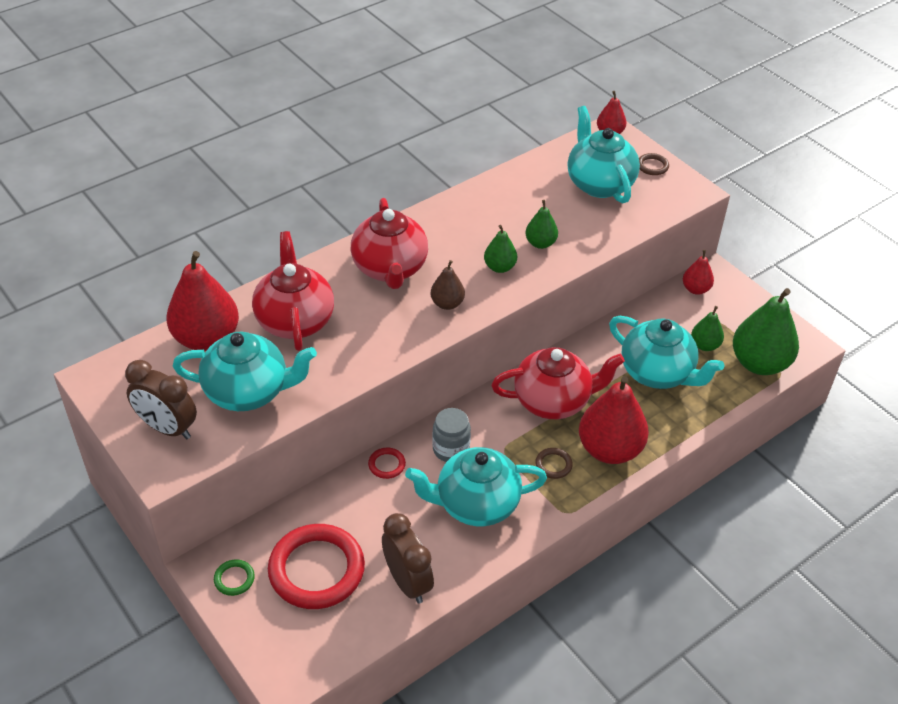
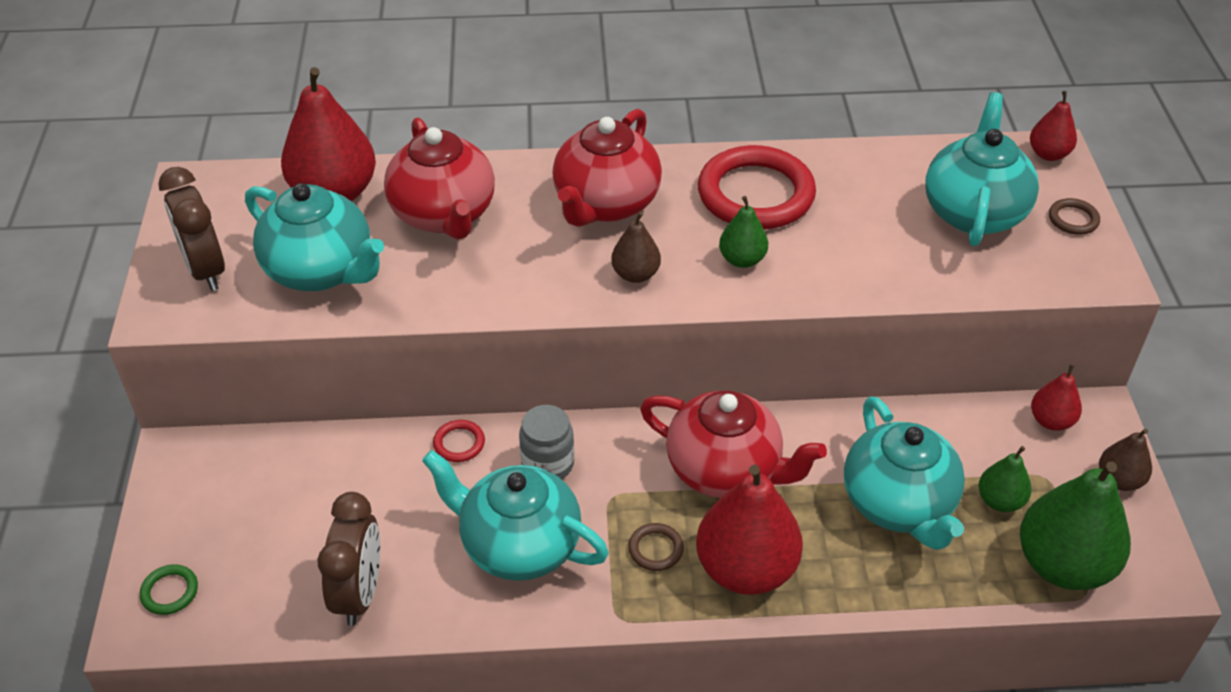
camera: 35 degrees right, 0 degrees up
green ring [214,559,255,596] -> green ring moved to [140,564,198,615]
red teapot [252,231,334,351] -> red teapot turned 135 degrees clockwise [384,117,495,240]
red ring [268,524,365,609] -> red ring moved to [698,145,816,229]
green pear [525,200,558,249] -> none
none -> brown pear [1099,429,1152,491]

